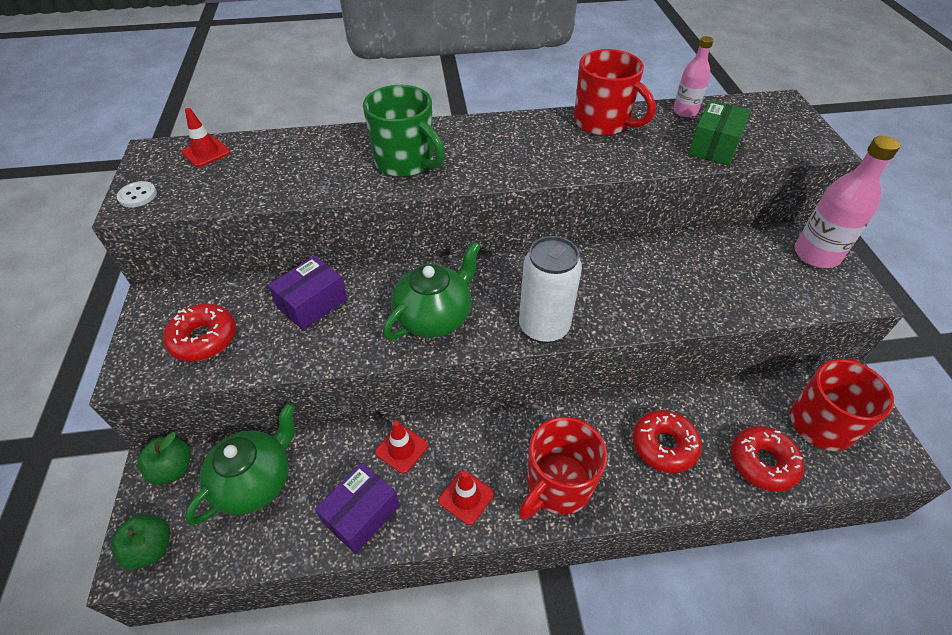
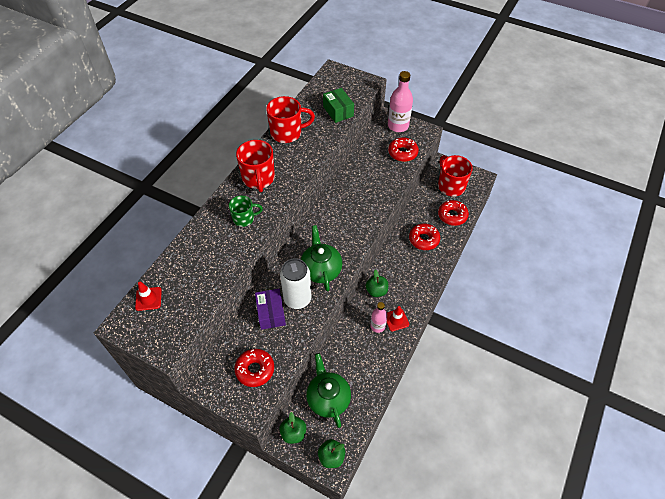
camera: 55 degrees left, 5 degrees up
white button [117,181,157,208] -> none
purple box [315,463,400,554] -> none
green mug [363,85,445,177] -> green mug [229,196,263,227], size x0.62
red traffic cone [375,421,428,474] -> none
white can [519,236,582,343] -> white can moved to [280,258,312,309]
red mug [519,417,607,520] -> red mug moved to [236,140,275,192]
pink bottle [673,36,714,117] -> pink bottle moved to [370,302,387,333]
none -> green apple [365,270,388,297]
none -> red donut [388,137,419,162]

